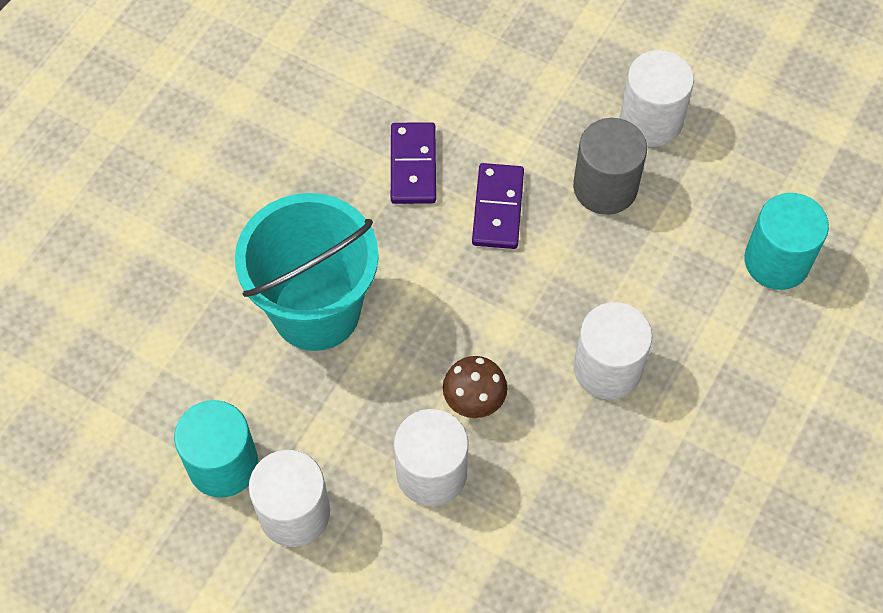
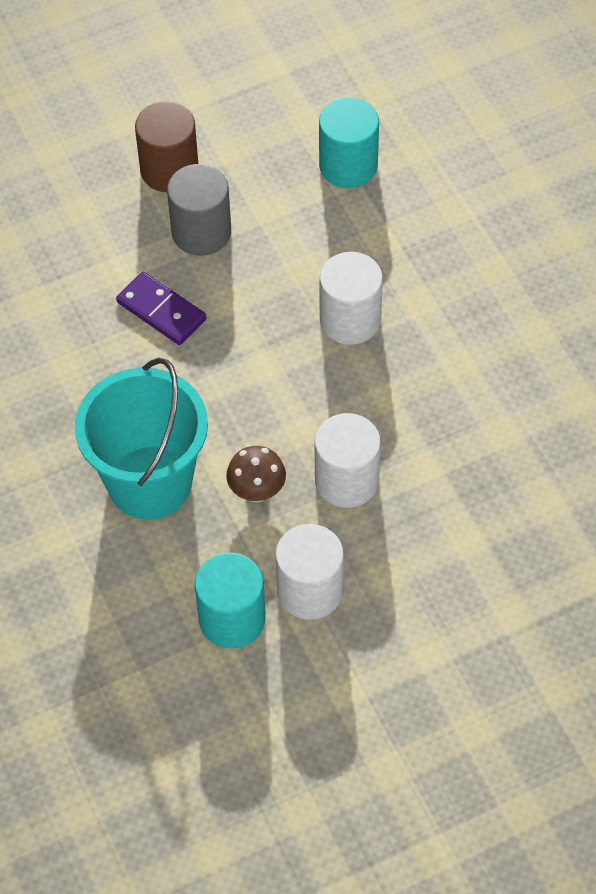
camera: 55 degrees left, 5 degrees down
purple domino [391,122,436,204] -> none
brown mushroom [443,356,507,418] -> brown mushroom moved to [226,446,286,503]
white cylinder [620,50,694,147] -> brown cylinder [135,101,198,192]

